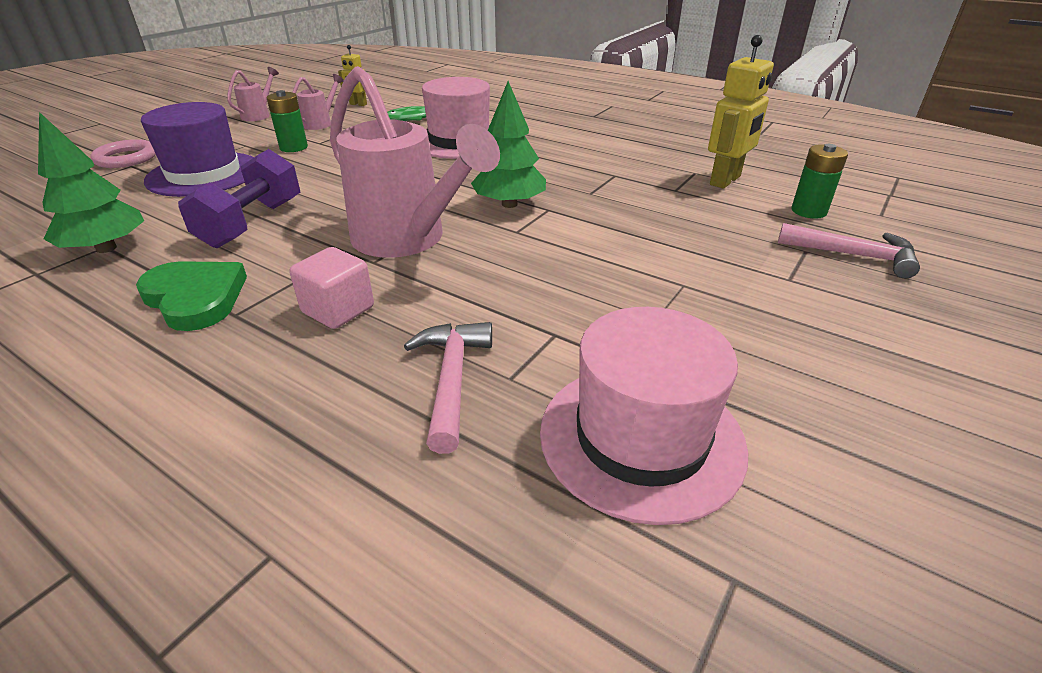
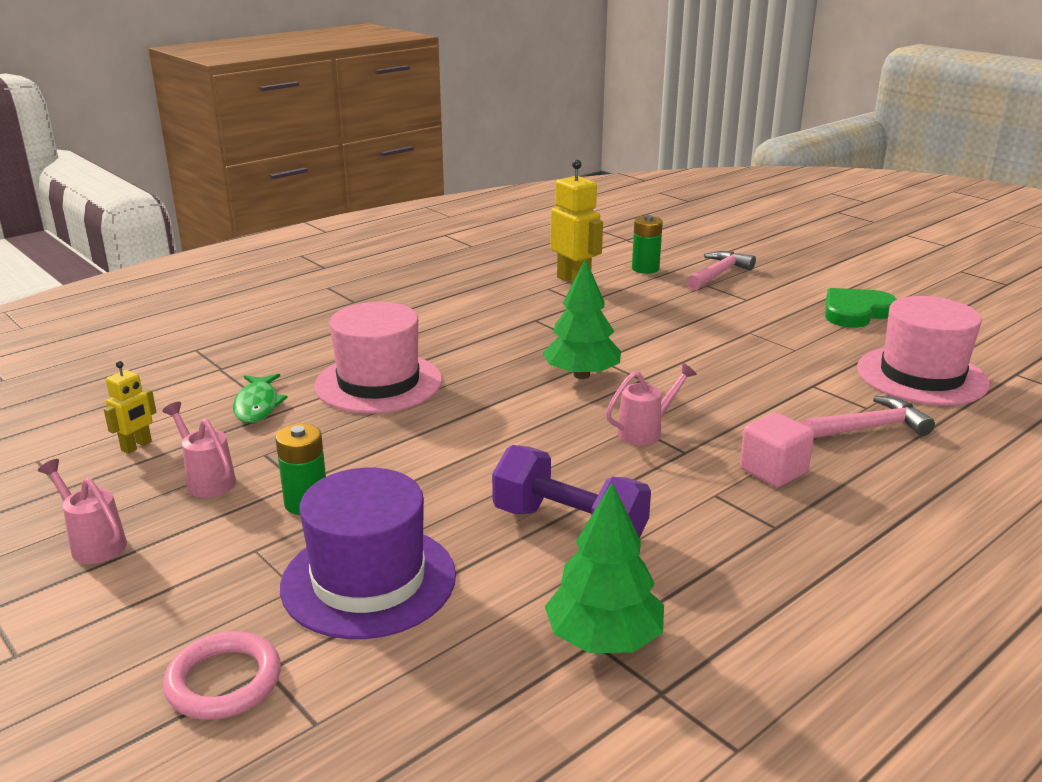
camera: 75 degrees left, 10 degrees down
green heart [136,261,247,331] -> green heart moved to [825,288,897,328]
pink watering can [330,66,500,258] -> pink watering can [606,363,697,445], size x0.44
pink hammer [404,322,492,454] -> pink hammer turned 150 degrees clockwise [802,396,935,438]

